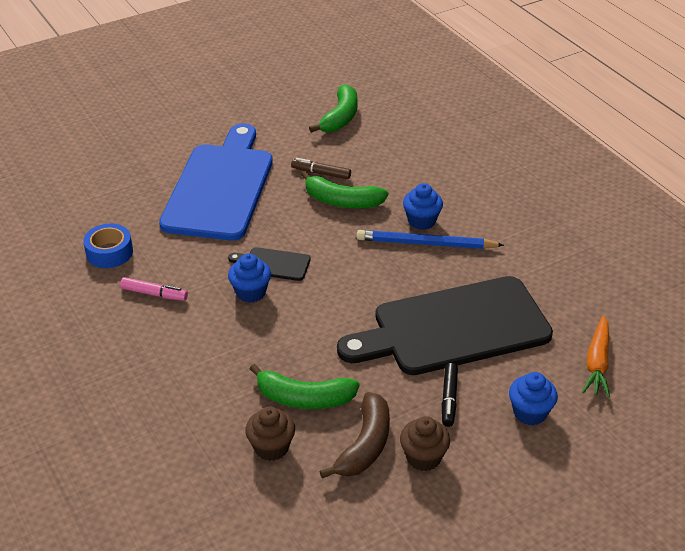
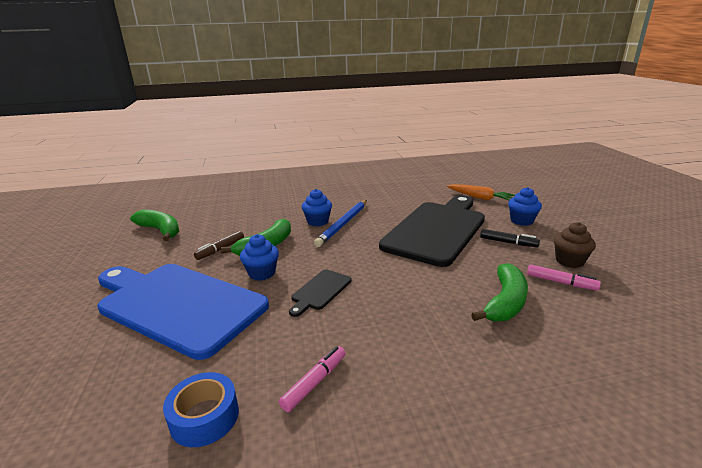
camera: 70 degrees left, 15 degrees down
blue cupcake [228,253,271,303] -> blue cupcake moved to [240,234,279,281]
brown cupcake [245,406,295,461] -> none
brown banana [319,392,390,479] -> pink marker [527,264,601,291]
black cutting board [337,276,553,375] -> black cutting board turned 150 degrees counterclockwise [379,195,485,267]

